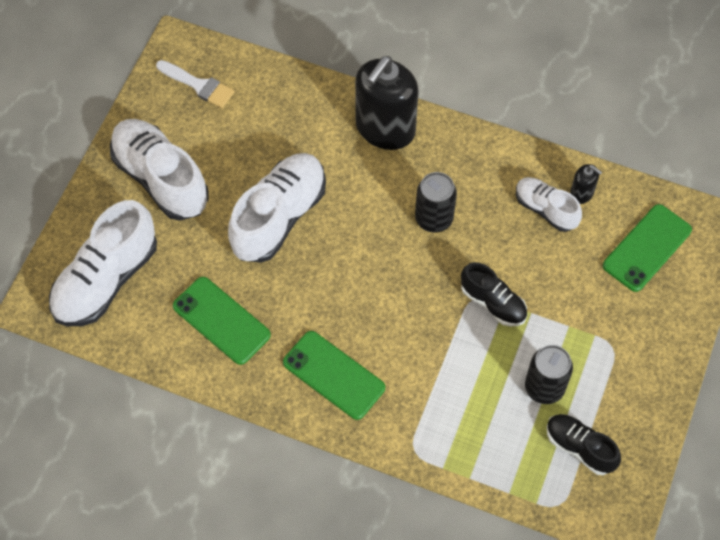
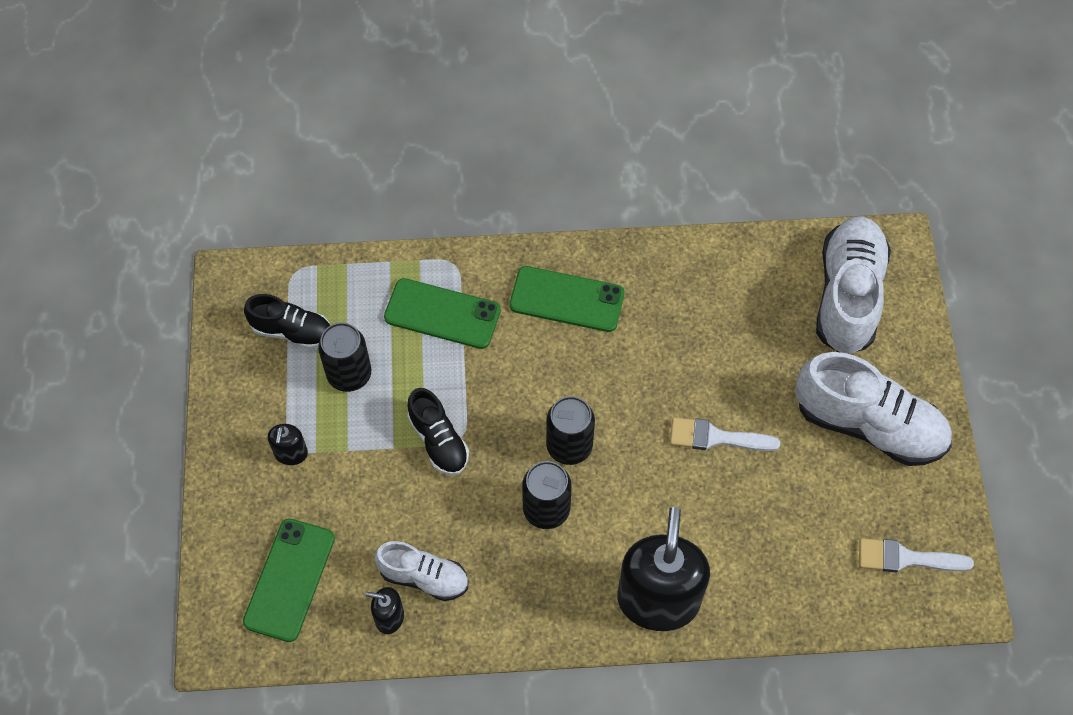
camera: 155 degrees right, 0 degrees up
green phone [173,277,271,365] -> green phone moved to [384,278,501,349]
white shoe [228,153,326,263] -> white brush [670,417,780,451]
black shoe [461,262,527,327] -> black shoe turned 135 degrees counterclockwise [408,388,469,475]
none -> black soap dispenser [268,424,308,465]
none -> black can [546,396,595,465]

